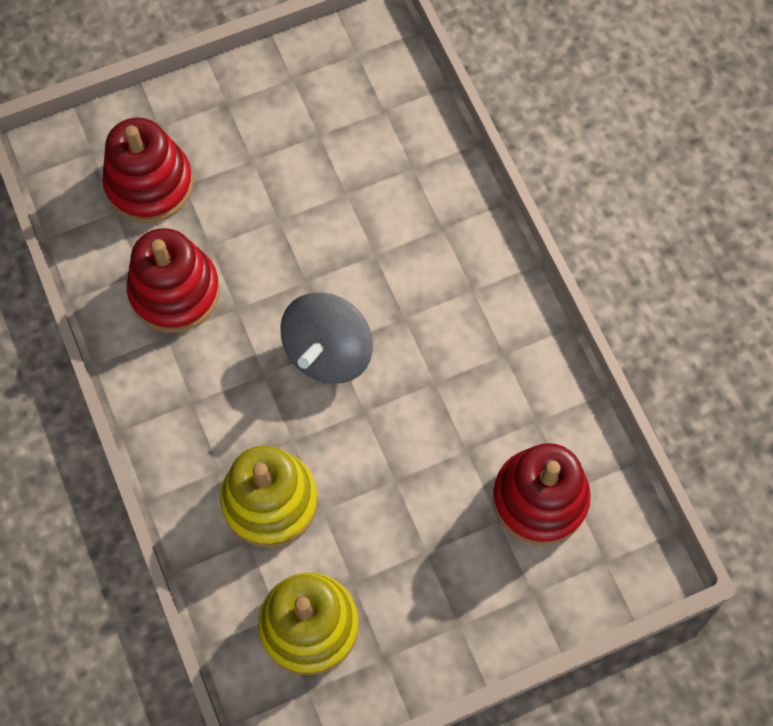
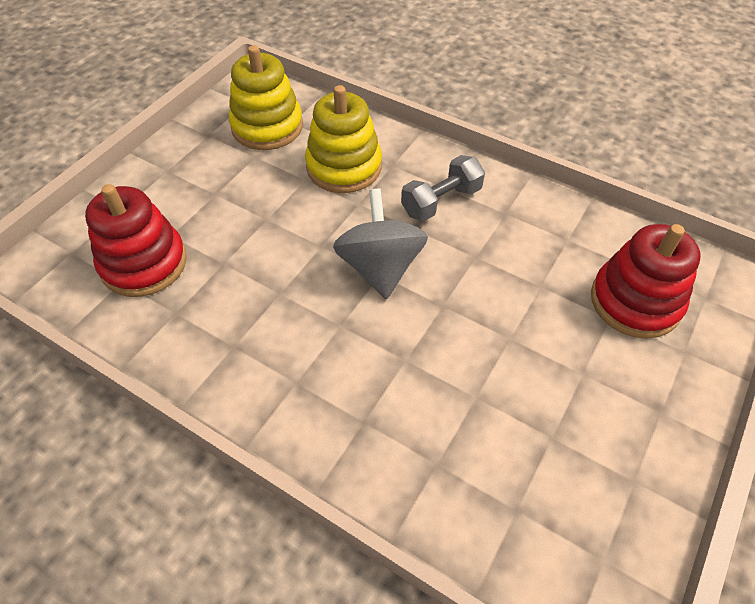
camera: 145 degrees right, 15 degrees down
red stacking toy [127,228,220,333] -> none
none -> grey dumbbell [401,155,485,221]

